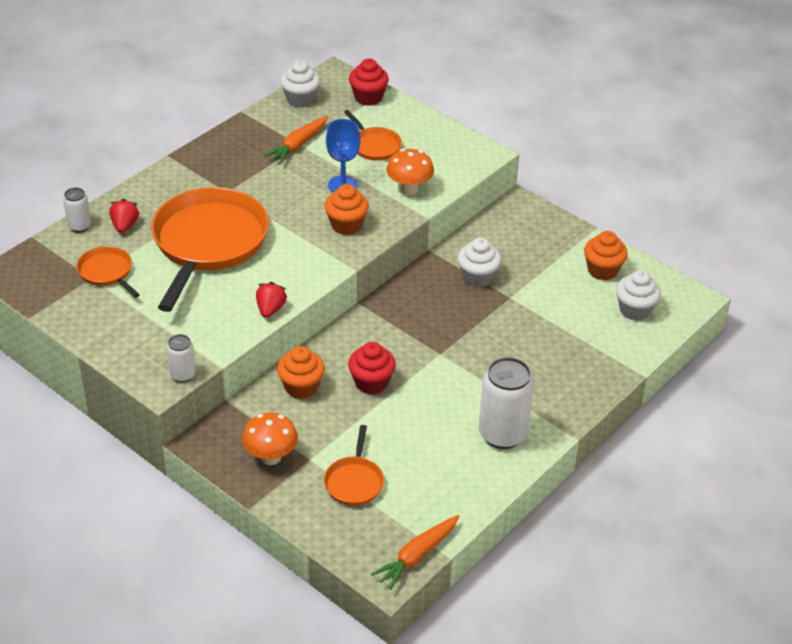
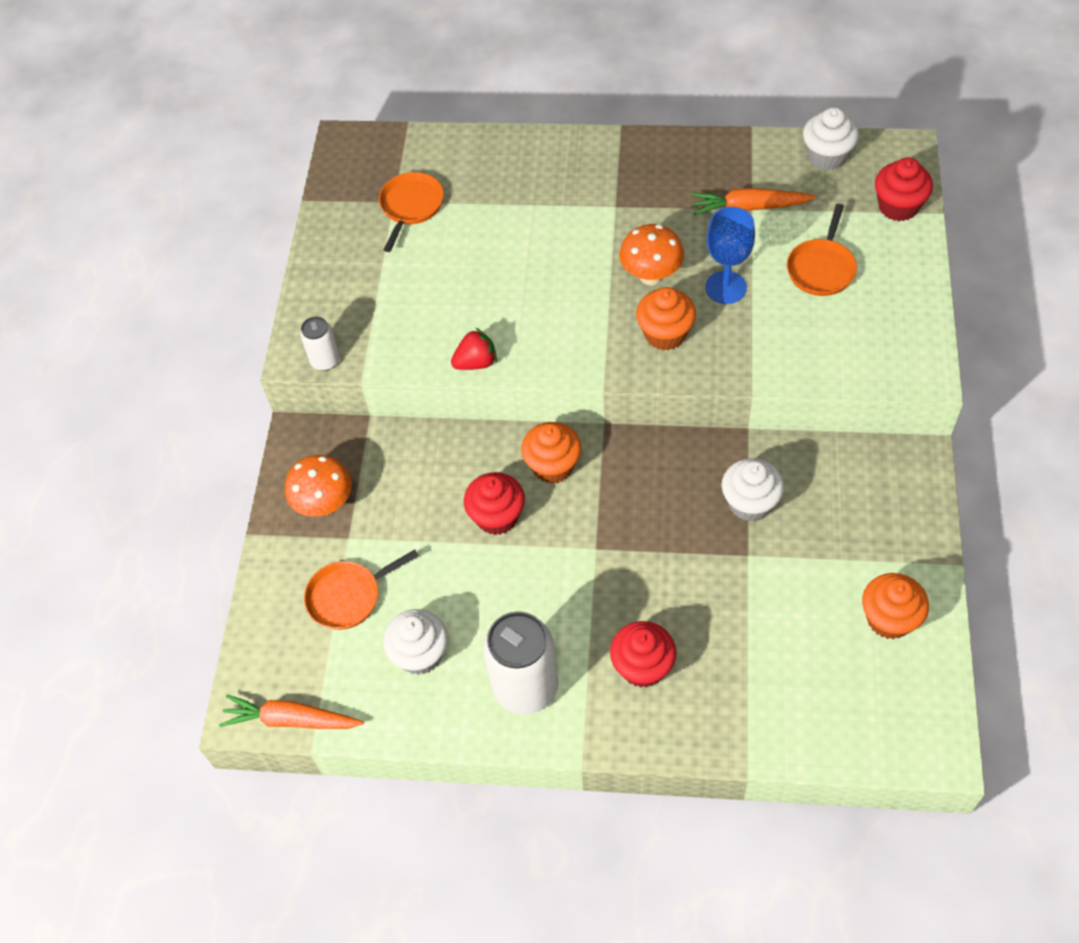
camera: 60 degrees right, 15 degrees up
white can [63,188,91,233] -> none
red strawberry [109,199,139,233] -> none
orange pan [151,187,269,312] -> none
orange cupcake [277,346,325,399] -> orange cupcake moved to [521,422,581,483]
orange mushroom [386,149,434,195] -> orange mushroom moved to [619,224,684,286]
white cupcake [616,270,661,321] -> white cupcake moved to [383,609,448,675]
none -> red cupcake [610,621,677,688]

